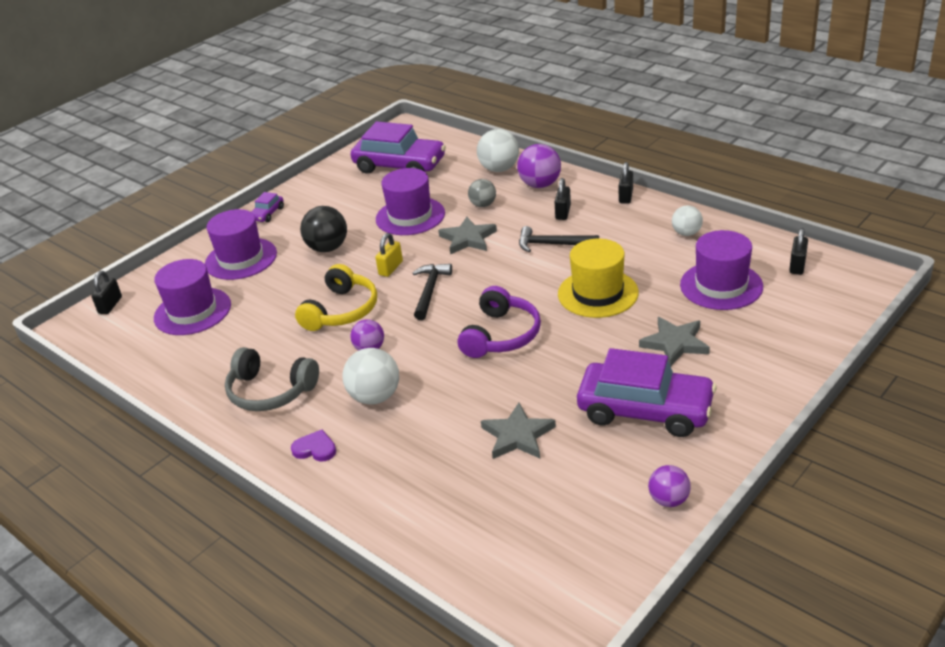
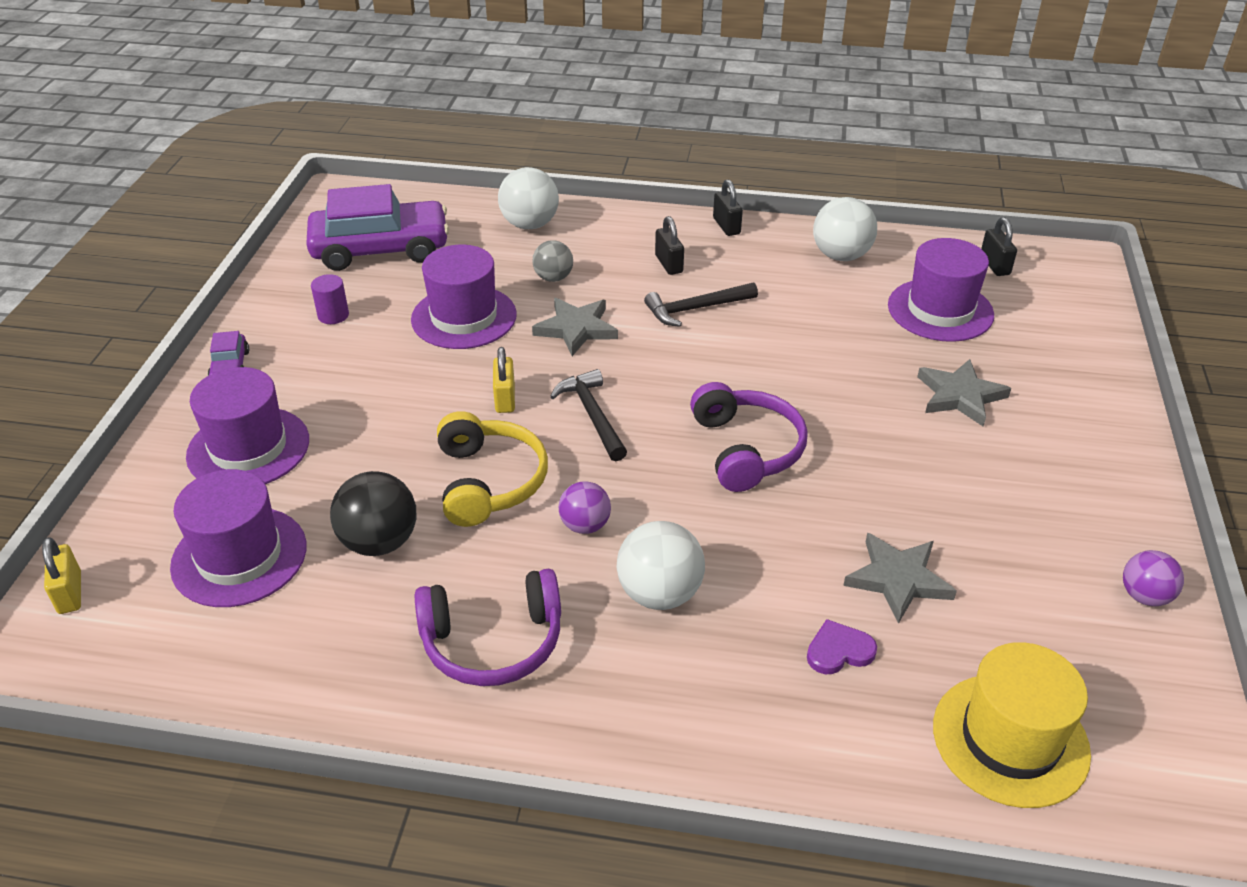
camera: 35 degrees left, 5 degrees up
black padlock [91,271,122,314] -> yellow padlock [42,537,81,614]
grey headphones [225,347,319,411] -> purple headphones [415,569,561,686]
purple heart [291,430,336,462] -> purple heart moved to [807,619,877,674]
black ball [300,206,347,252] -> black ball moved to [330,471,416,556]
purple ball [517,144,561,188] -> none
yellow hat [558,239,639,318] -> yellow hat moved to [933,642,1091,808]
purple car [577,348,717,437] -> none
white ball [672,205,703,236] -> white ball [813,197,877,261], size x1.58
none -> purple cylinder [311,274,349,324]

